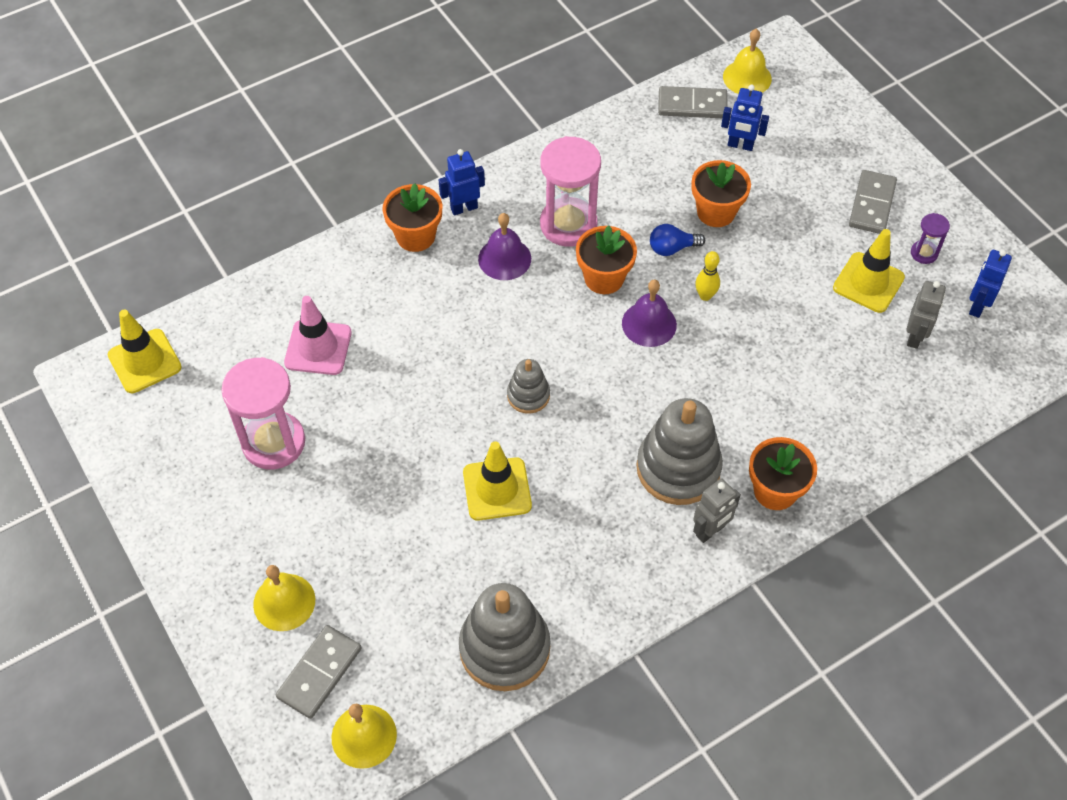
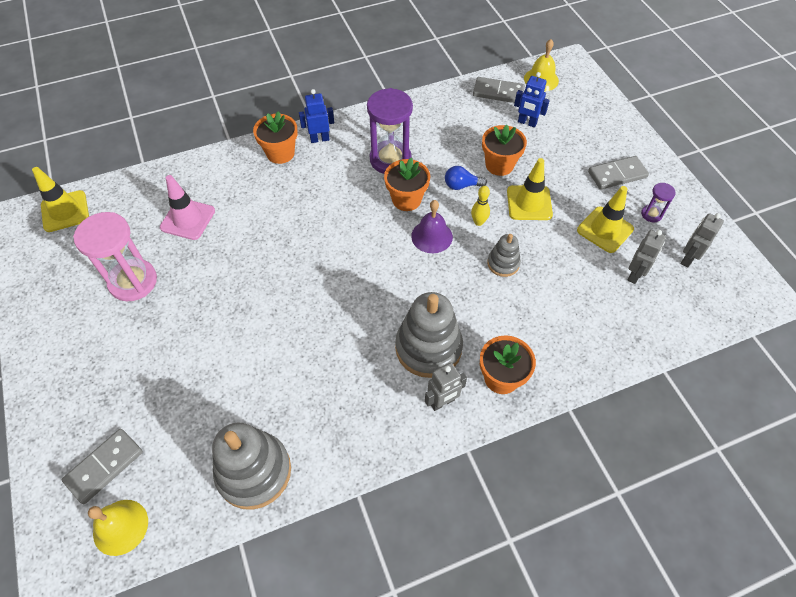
camera: 10 degrees right, 0 degrees up
yellow bell [253,565,315,631] -> none
yellow traffic cone [463,441,532,520] -> yellow traffic cone moved to [507,158,553,220]
purple bell [478,213,531,280] -> none
grey stacking toy [507,359,550,414] -> grey stacking toy moved to [487,234,521,277]
pink hourglass [540,136,601,247] -> purple hourglass [367,88,413,174]
grey domino [849,170,897,234] -> grey domino turned 45 degrees clockwise [588,156,649,190]
blue robot [969,250,1012,318] -> grey robot [681,213,724,267]

